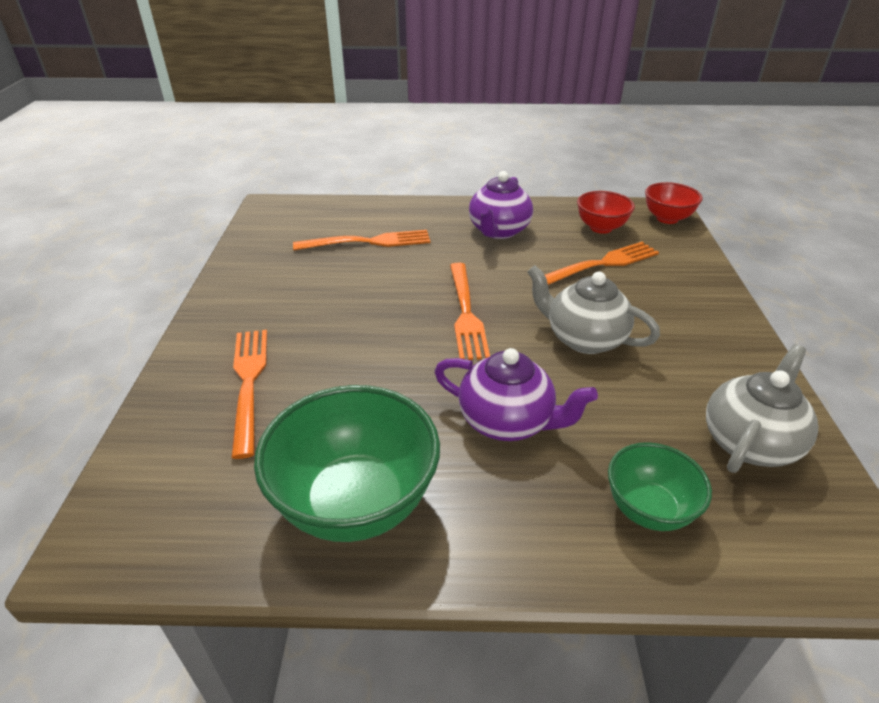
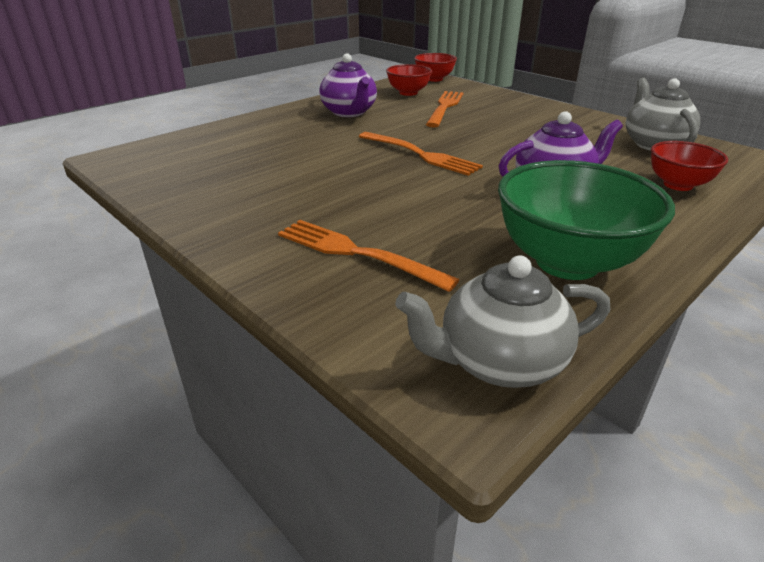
camera: 45 degrees left, 5 degrees down
orange fork [293,230,430,250] -> none
grey teapot [527,265,660,354] -> grey teapot moved to [395,255,610,388]
green bowl [608,442,712,531] -> red bowl [651,141,728,191]

